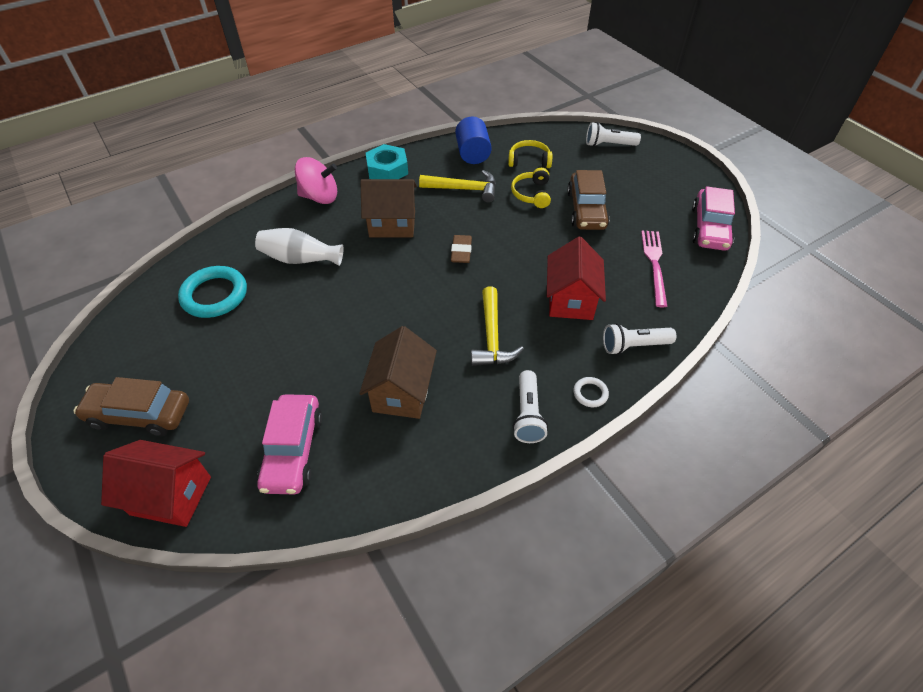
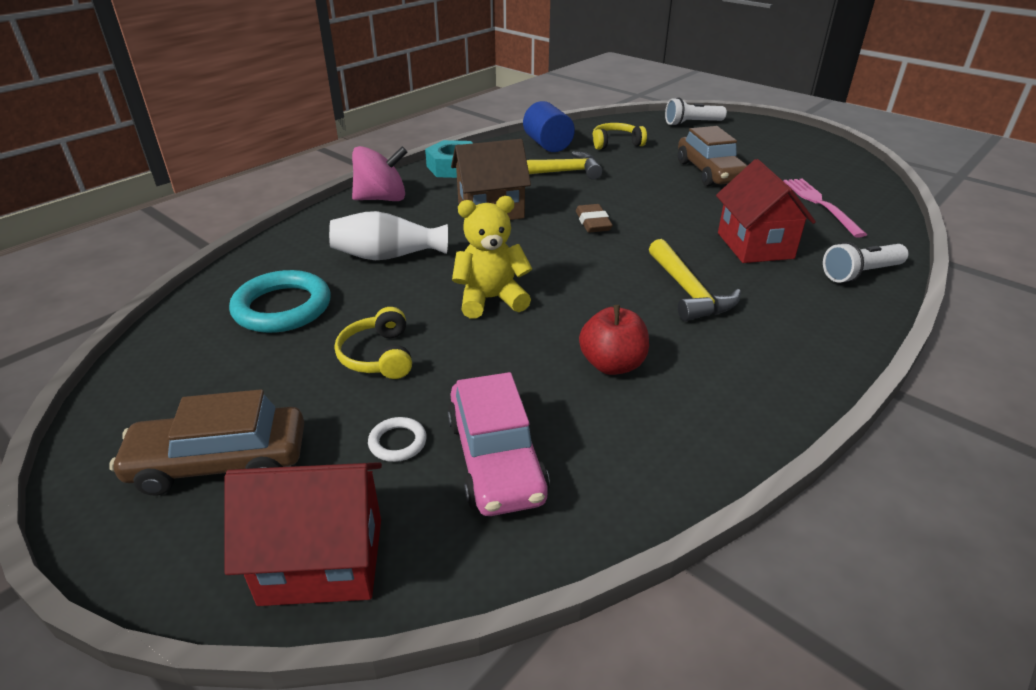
camera: 15 degrees left, 15 degrees down
brown house [359,326,437,419] -> red apple [579,305,649,375]
yellow headphones [511,168,551,208] -> yellow headphones moved to [335,307,412,379]
white flashlight [513,370,548,443] -> none
white ring [574,377,609,407] -> white ring moved to [368,417,427,462]
pink car [692,186,735,251] -> none
none -> yellow teddy bear [452,196,532,318]

